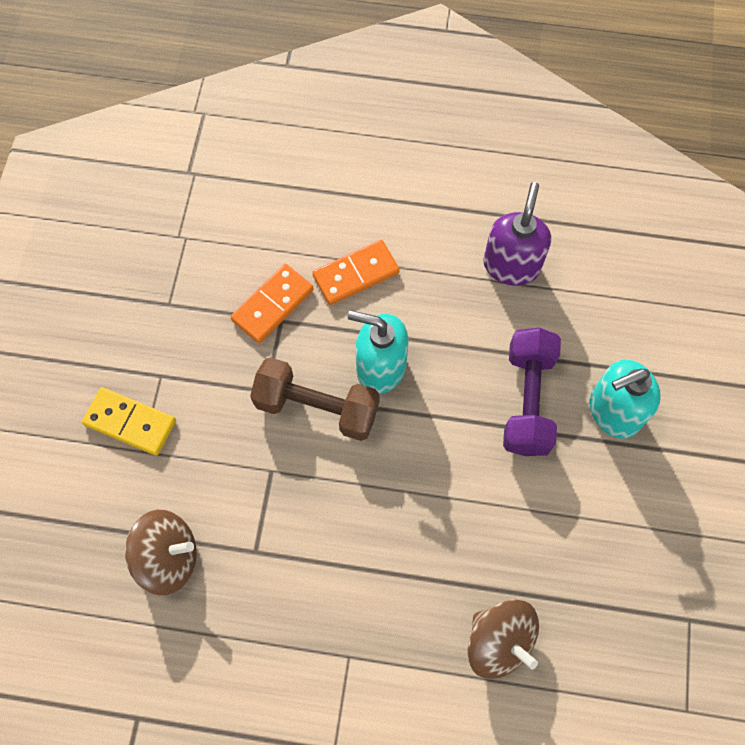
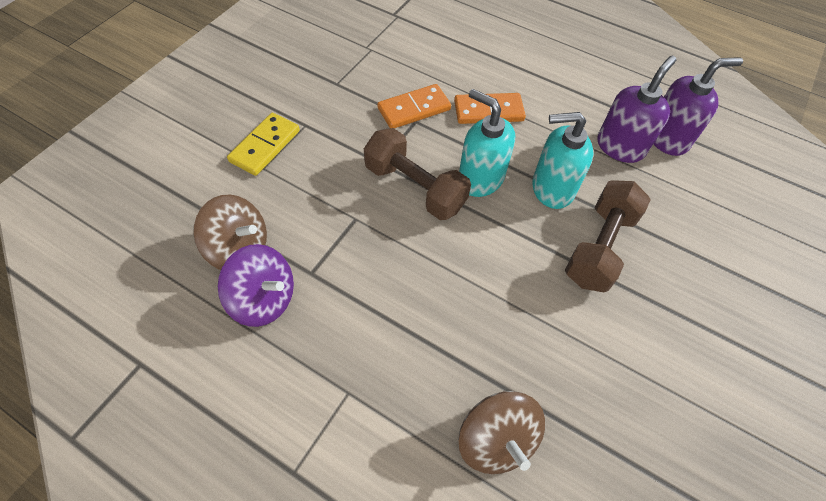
camera: 20 degrees right, 10 degrees down
yellow domino [82,387,176,456] -> yellow domino turned 75 degrees clockwise [227,113,300,176]
purple dumbbell [503,328,561,456] -> brown dumbbell [565,180,651,292]
turquoise soap dispenser [590,360,661,439] -> turquoise soap dispenser moved to [532,112,594,209]
none -> purple spinning top [217,244,294,327]
none -> purple soap dispenser [654,57,743,156]

